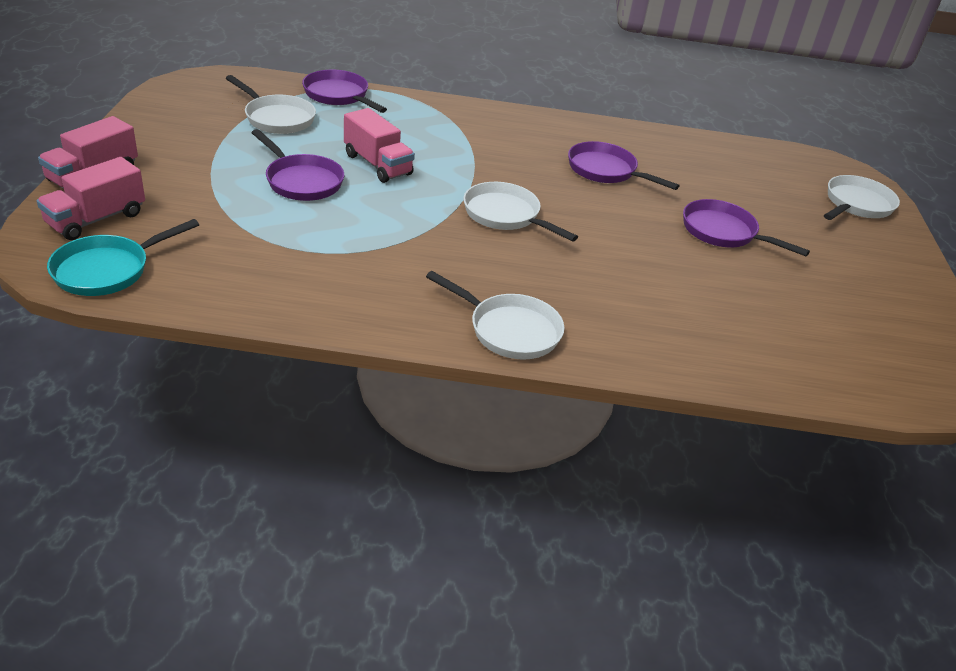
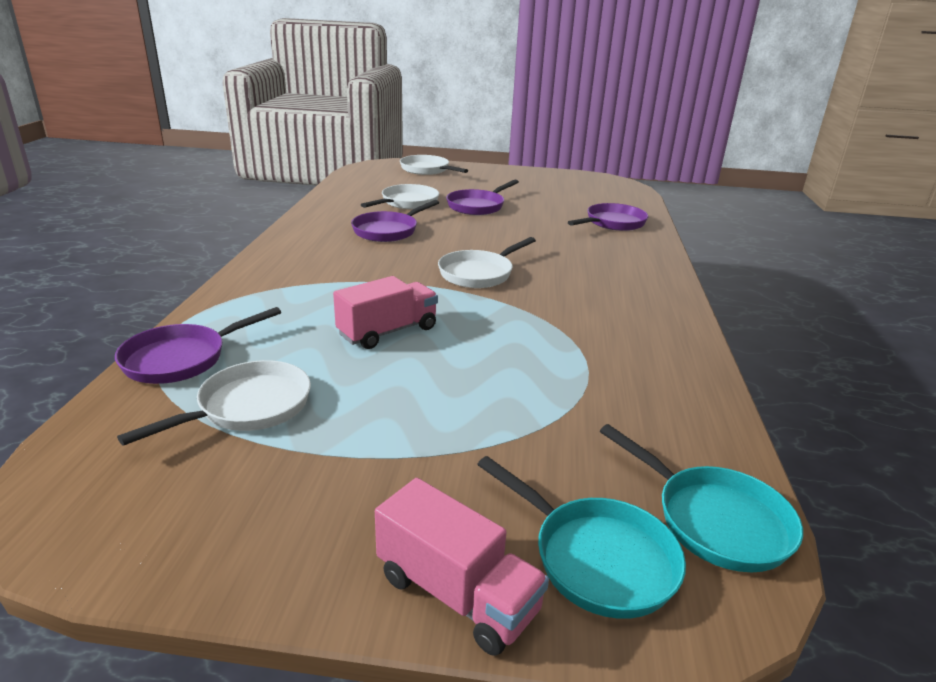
camera: 85 degrees left, 10 degrees down
pink truck [37,157,145,240] -> turquoise pan [477,456,686,619]
purple pan [252,129,344,201] -> purple pan moved to [568,203,648,231]
white pan [426,271,565,360] -> white pan moved to [361,184,439,209]

